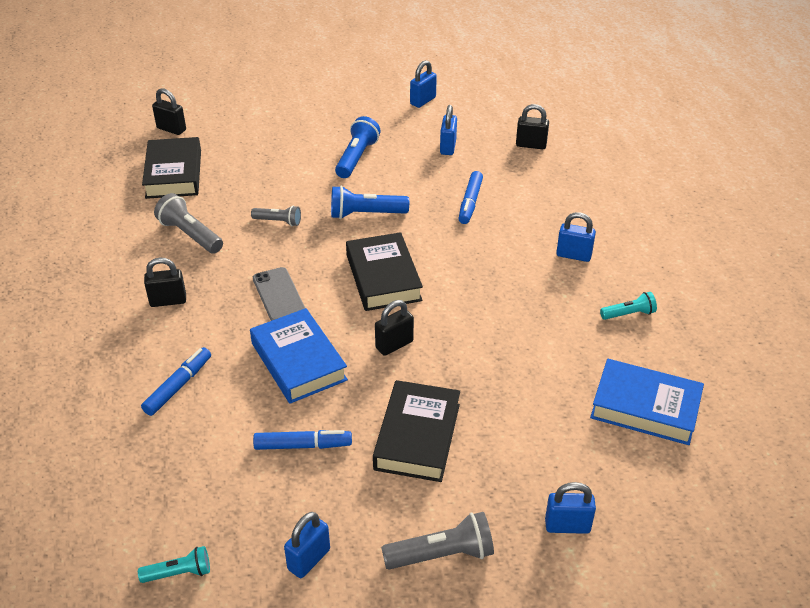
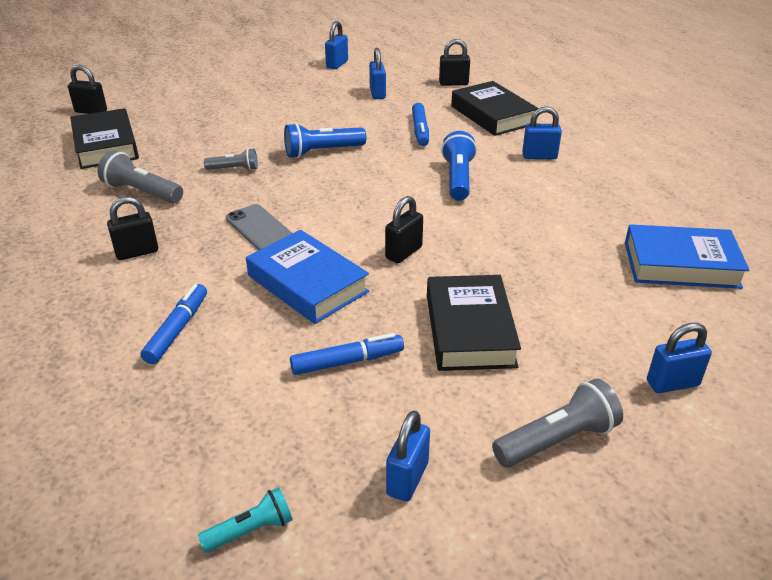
camera: 15 degrees left, 5 degrees down
blue flashlight [335,116,381,178] -> blue flashlight moved to [441,131,477,201]
black book [346,232,423,311] -> black book moved to [451,81,539,136]
turquoise flashlight [600,292,657,320] -> none

